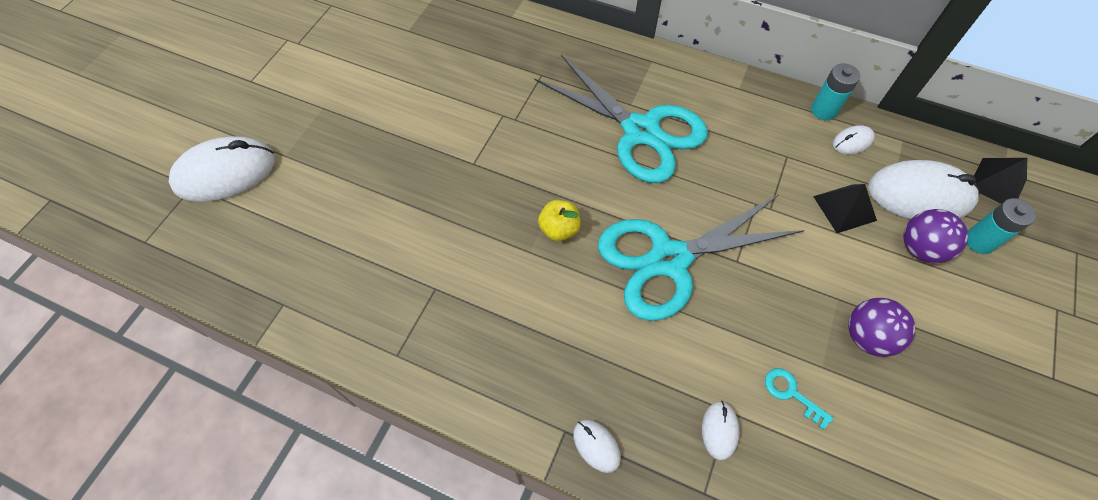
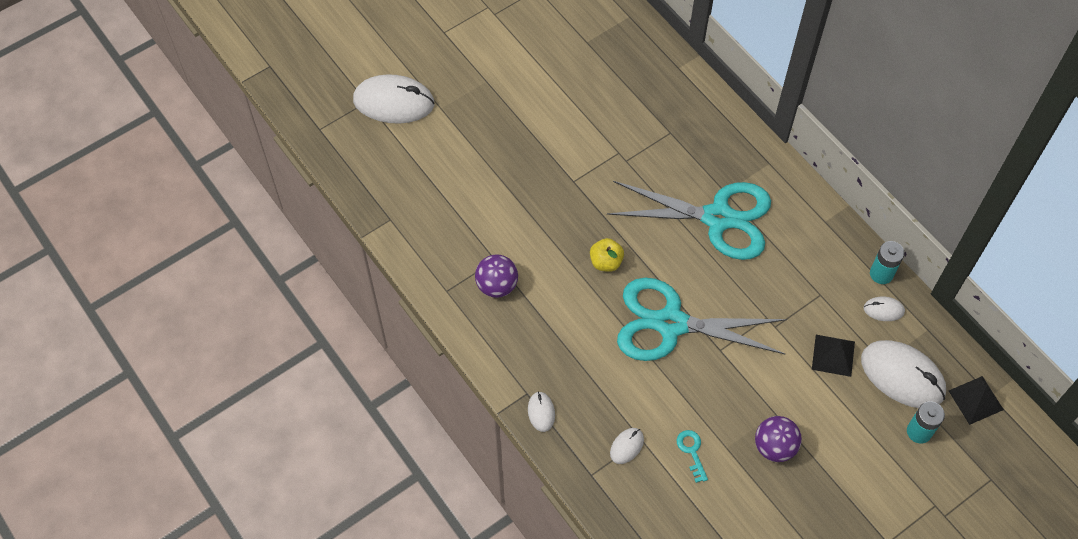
camera: 30 degrees right, 0 degrees up
turquoise scissors [535,55,708,183] -> turquoise scissors turned 60 degrees counterclockwise [607,181,771,260]
purple ball [904,209,968,264] -> purple ball moved to [475,254,518,298]

